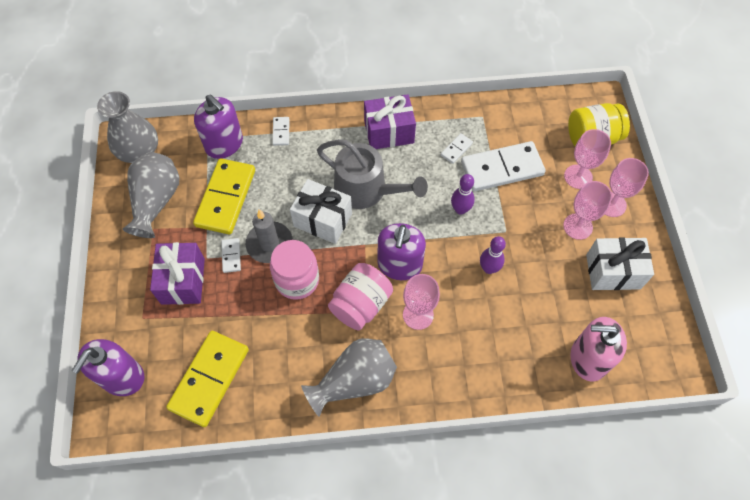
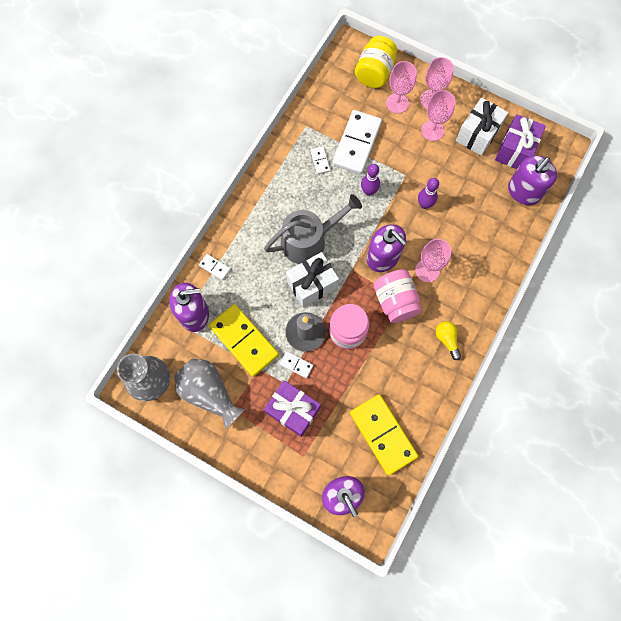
camera: 55 degrees left, 10 degrees up
grey vase [301,338,397,416] -> yellow light bulb [436,321,461,360]
purple gift [364,94,416,149] -> purple gift moved to [495,114,546,169]
pink soap dispenser [570,317,627,381] -> purple soap dispenser [508,156,557,205]

